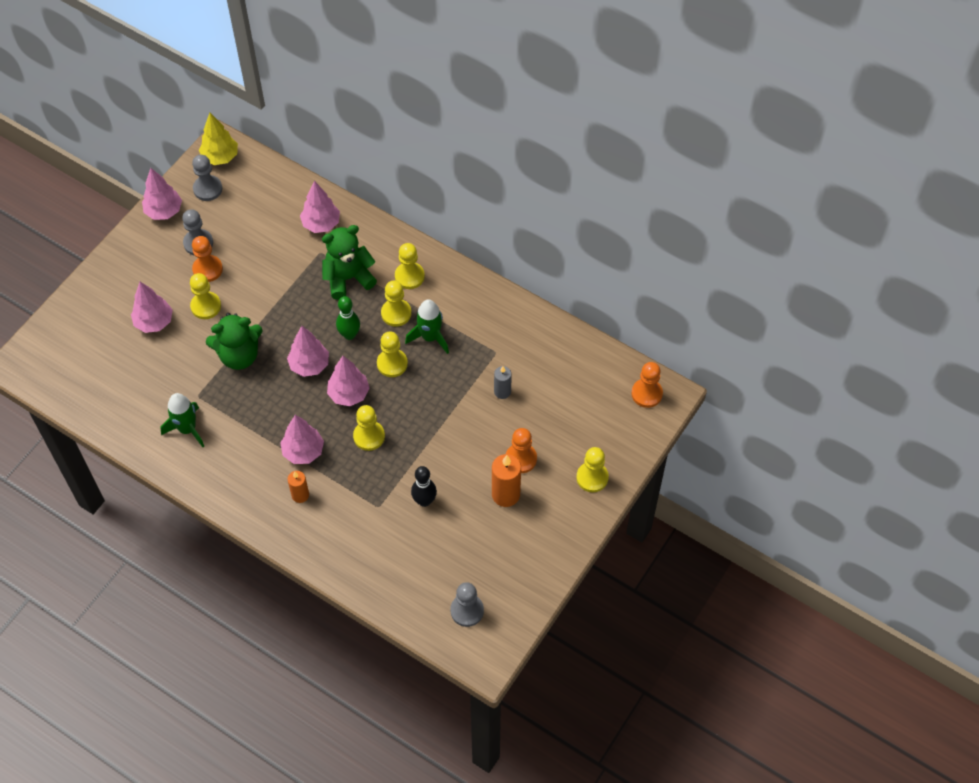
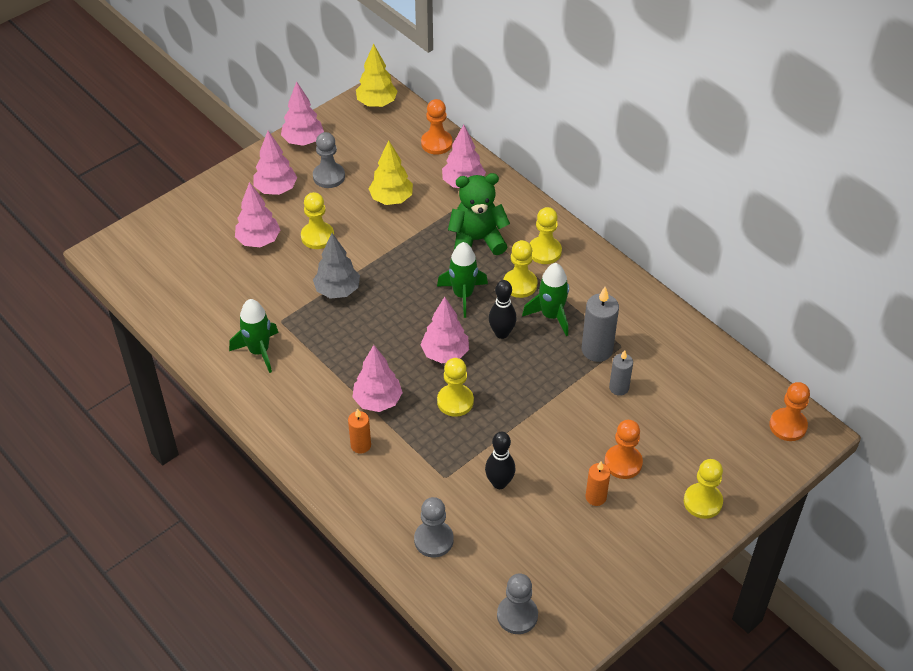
camera: 15 degrees right, 10 degrees down
grey pawn [192,155,222,201] -> grey pawn moved to [414,497,454,557]
orange pawn [192,236,223,282] -> orange pawn moved to [421,99,453,155]
green teddy bear [206,313,263,370] -> grey tree [313,233,360,299]
pink tree [287,326,329,377] -> pink tree moved to [253,131,297,195]
green bowling pin [336,296,360,340] -> green rocket [437,242,488,318]
yellow pawn [377,331,408,377] -> black bowling pin [489,280,516,339]
orange candle [492,454,521,507] -> orange candle [586,462,610,506], size x0.62
none -> yellow tree [369,140,413,205]
none -> grey candle [582,287,619,362]

